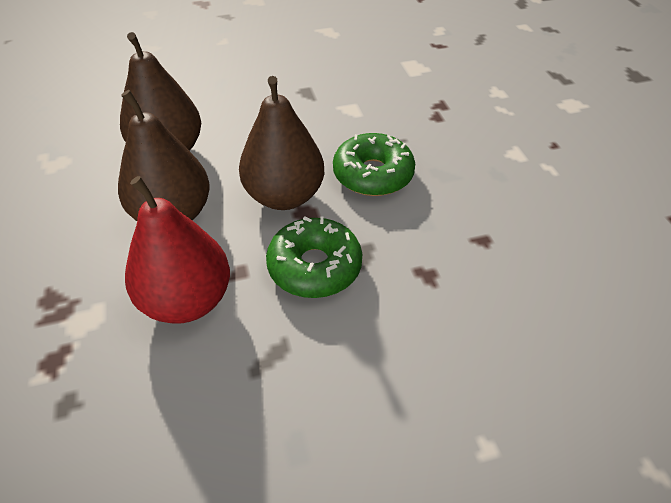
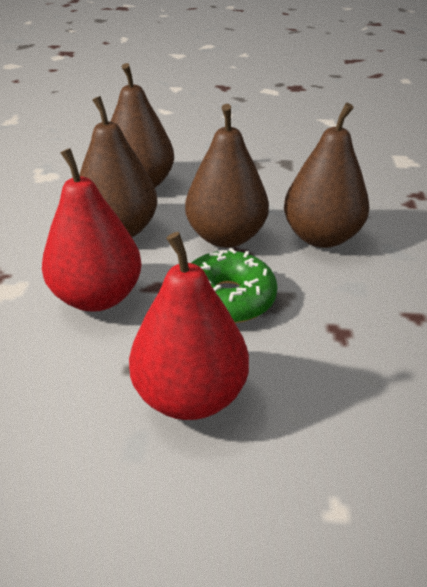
camera: 20 degrees right, 10 degrees down
green donut [333,133,415,196] -> brown pear [284,103,369,248]
none -> red pear [129,232,249,420]

